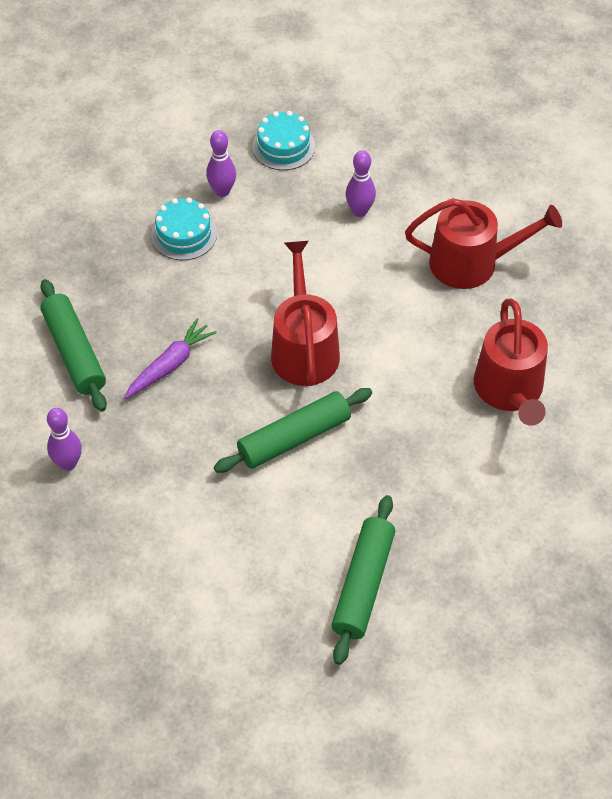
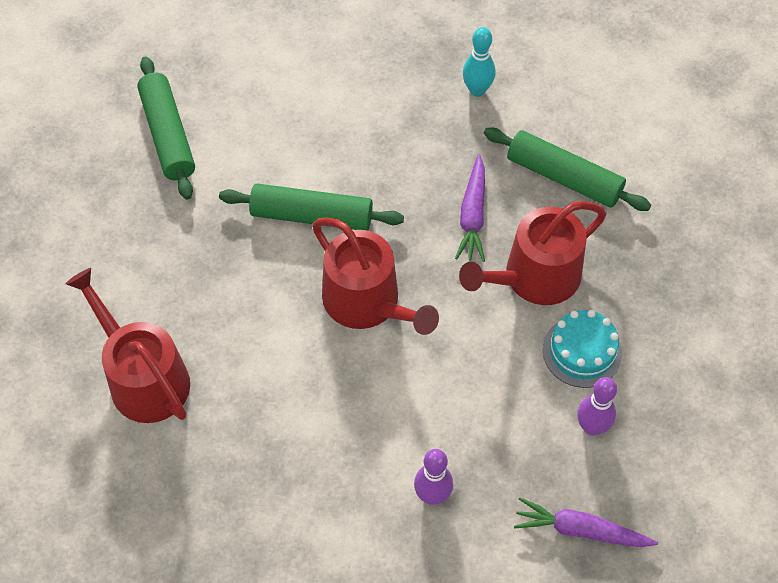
camera: 145 degrees right, 5 degrees up
purple bowling pin [47,408,82,471] -> turquoise bowling pin [463,27,496,97]
green rolling pin [214,388,372,473] -> green rolling pin turned 75 degrees clockwise [219,184,404,231]
turquoise cake [252,111,315,170] -> purple carrot [514,497,658,547]
red watering can [405,198,562,289] -> red watering can moved to [459,201,607,305]

